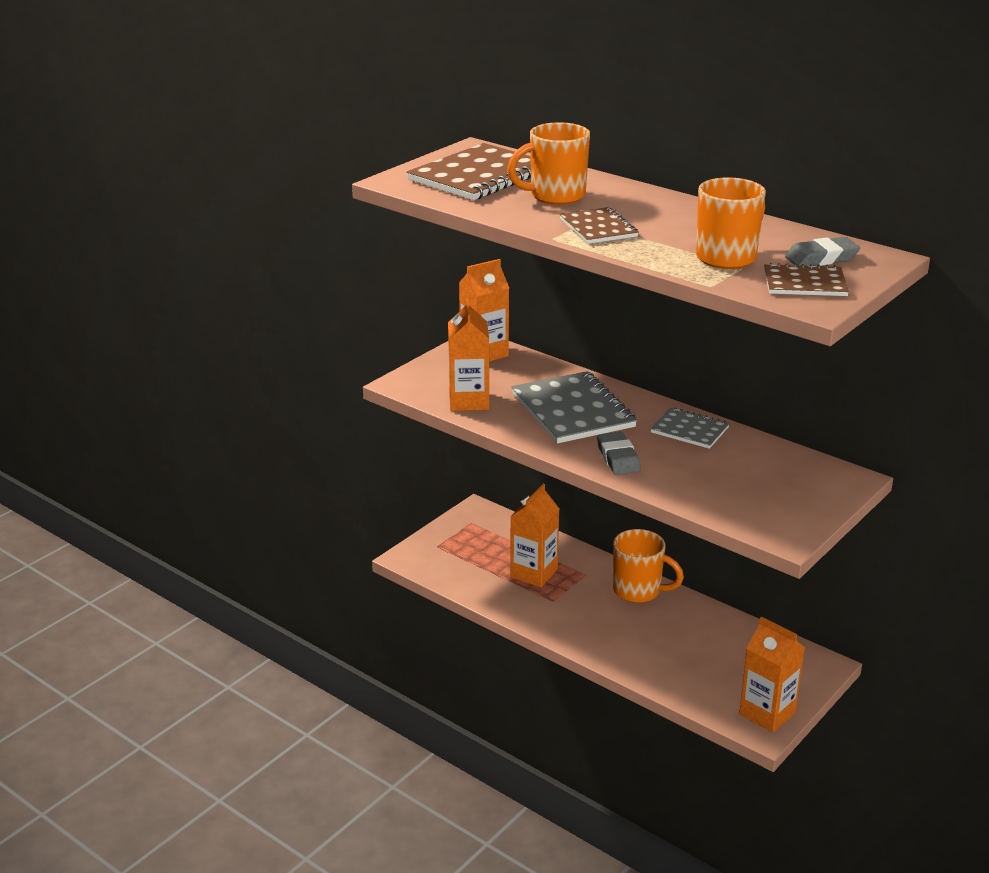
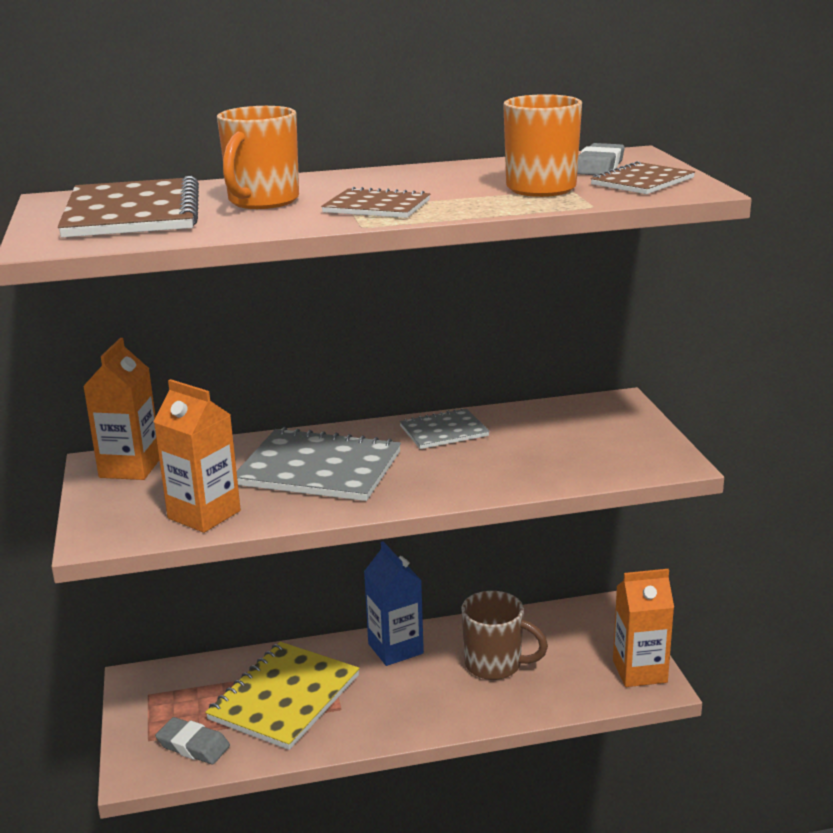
camera: 50 degrees left, 5 degrees down
orange carton [510,484,559,587] -> yellow notebook [205,642,360,750]
grey eraser [597,432,641,475] -> grey eraser moved to [155,717,230,764]
orange mug [613,529,684,603] -> blue carton [364,541,424,666]
none -> brown mug [462,591,548,680]

